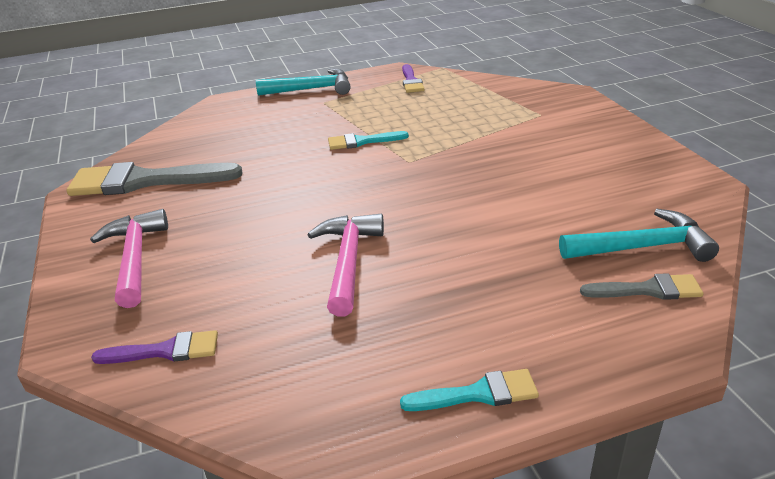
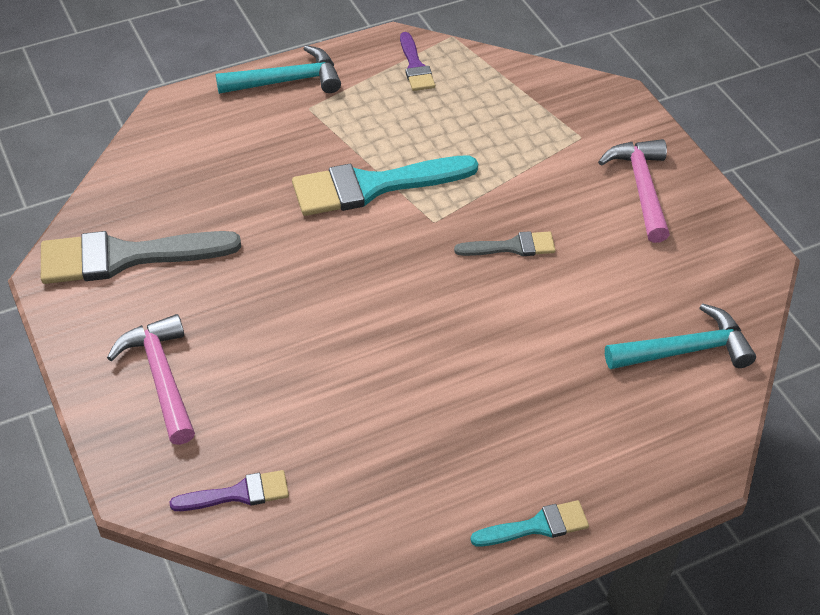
camera: 10 degrees left, 15 degrees up
pink hammer [307,214,384,317] -> pink hammer moved to [598,139,670,243]
turquoise brush [328,131,409,150] -> turquoise brush [292,156,478,216], size x1.94
grey brush [580,273,703,300] -> grey brush moved to [454,231,556,256]

